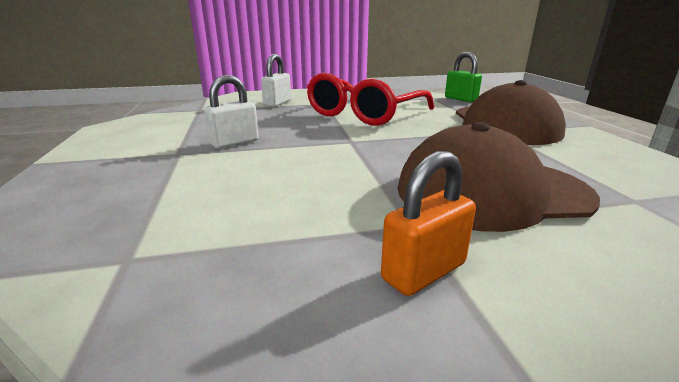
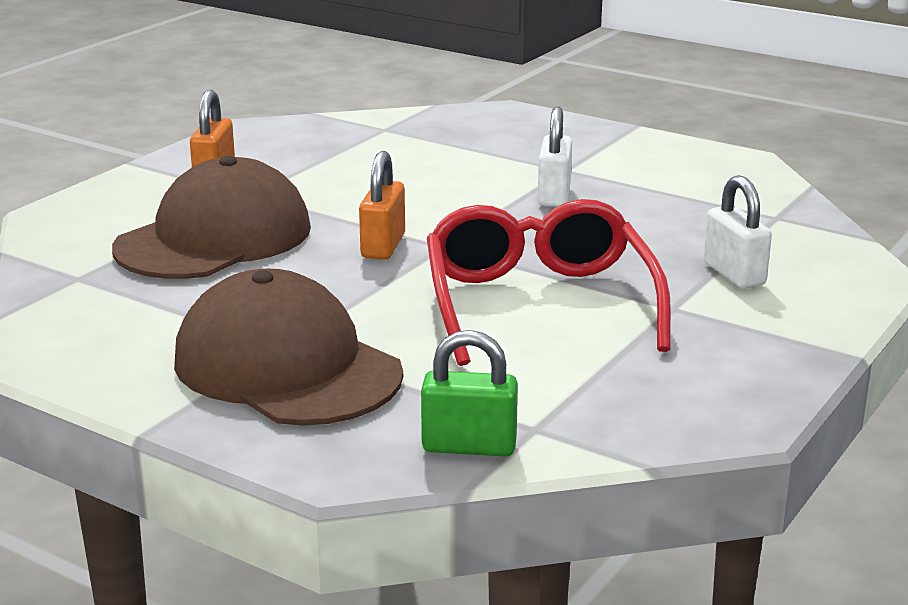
camera: 135 degrees right, 0 degrees up
none -> orange padlock [359,151,405,260]

